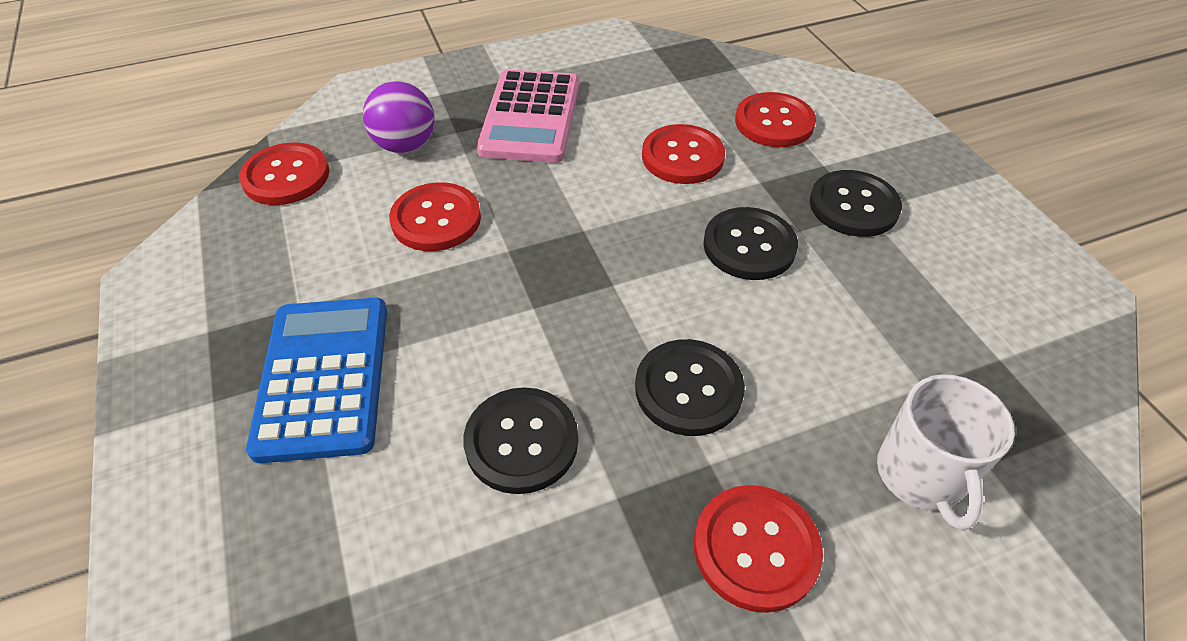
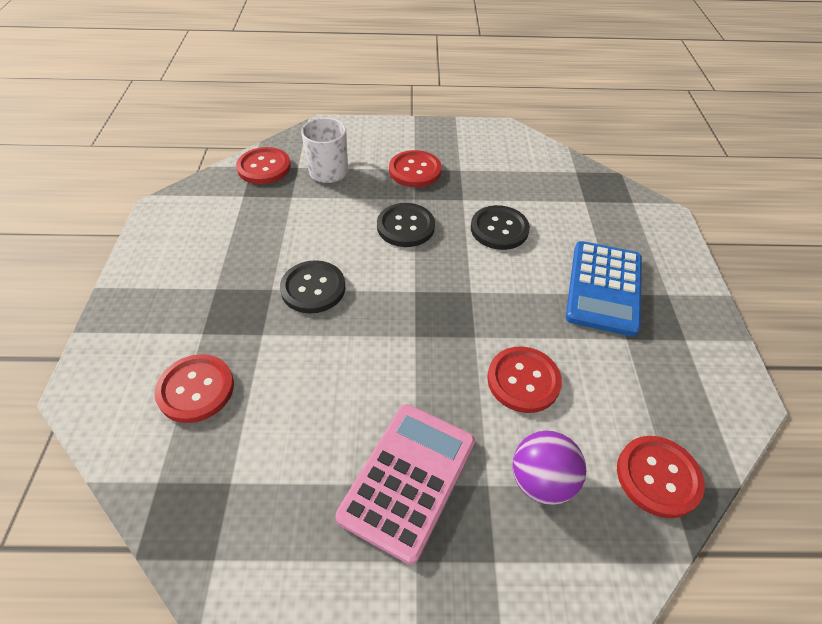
camera: 160 degrees left, 0 degrees up
red button [642,124,725,184] -> red button moved to [236,147,291,184]
black button [810,170,902,237] -> none

